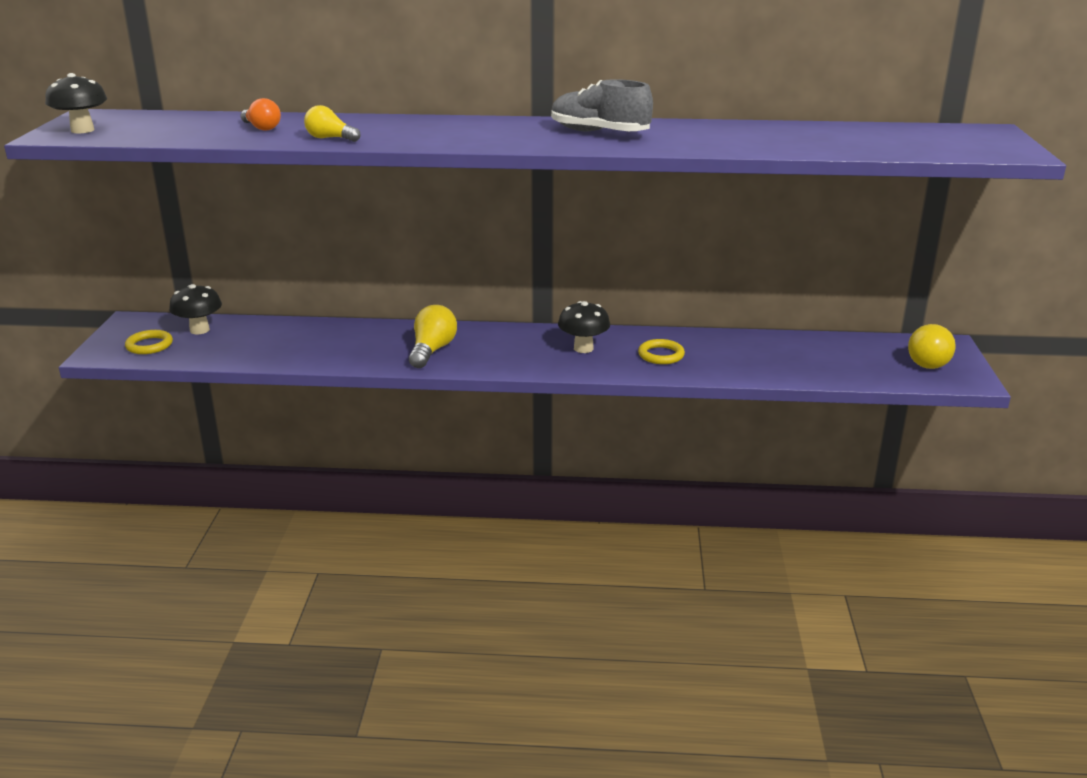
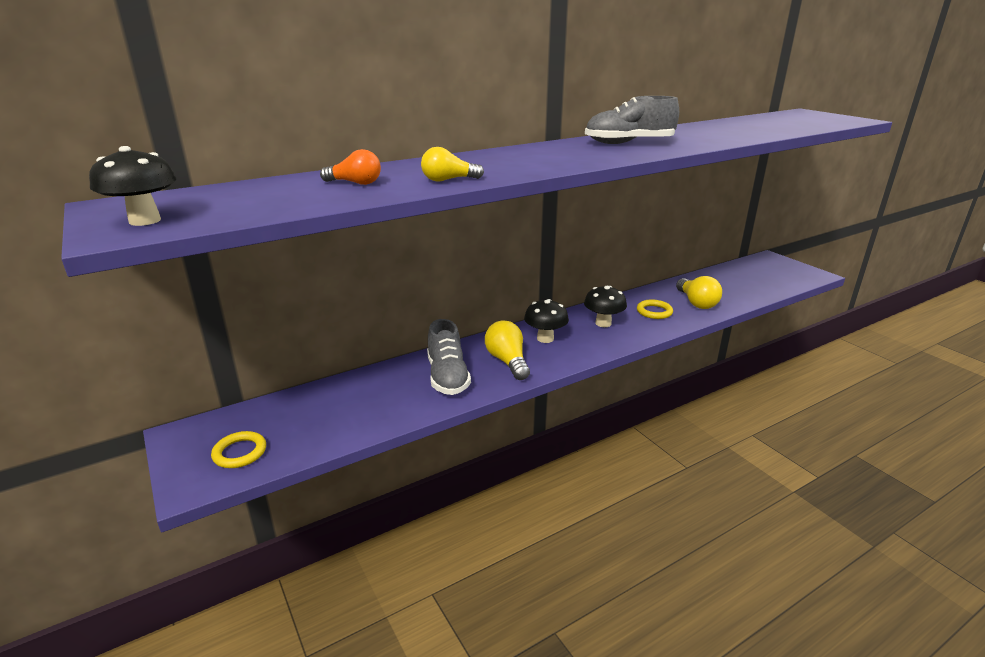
camera: 35 degrees left, 0 degrees up
black mushroom [169,284,222,334] -> black mushroom moved to [524,299,569,343]
yellow light bulb [908,324,956,369] -> yellow light bulb moved to [676,276,722,309]
none -> grey shoe [427,319,471,395]

